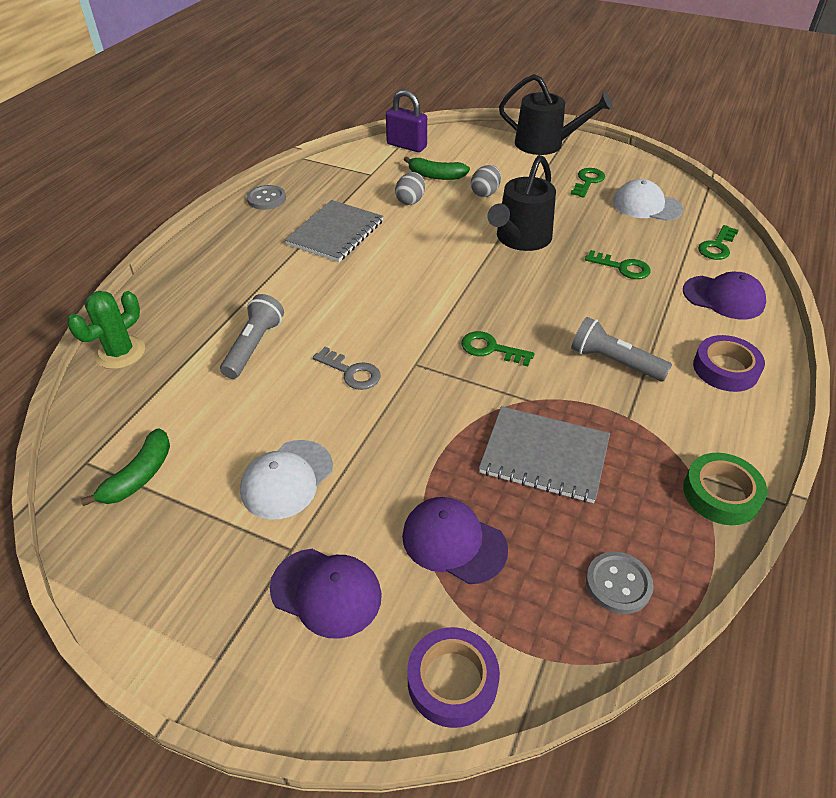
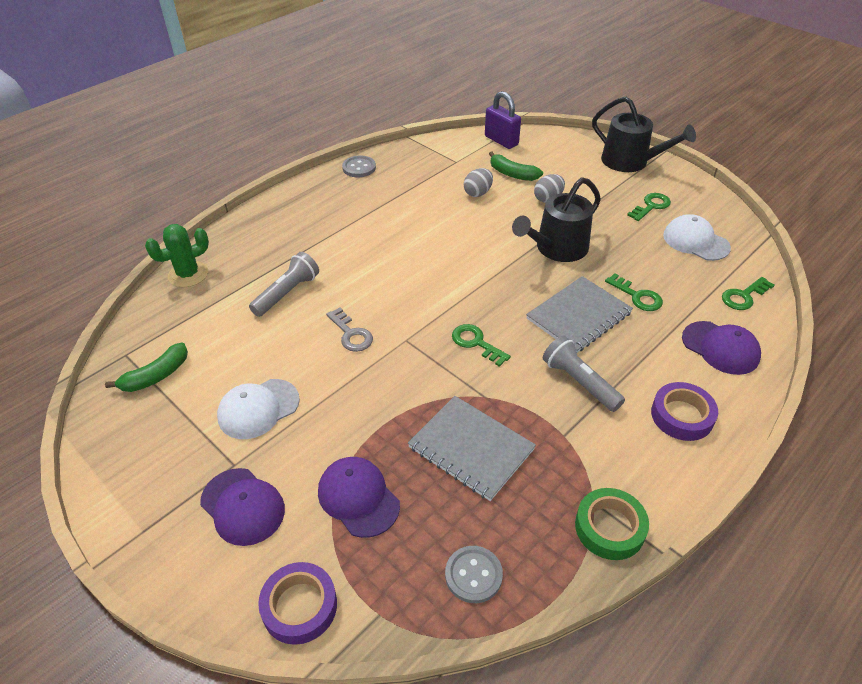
camera: 20 degrees right, 0 degrees up
grey notebook [285,200,384,262] -> grey notebook moved to [526,276,633,353]

